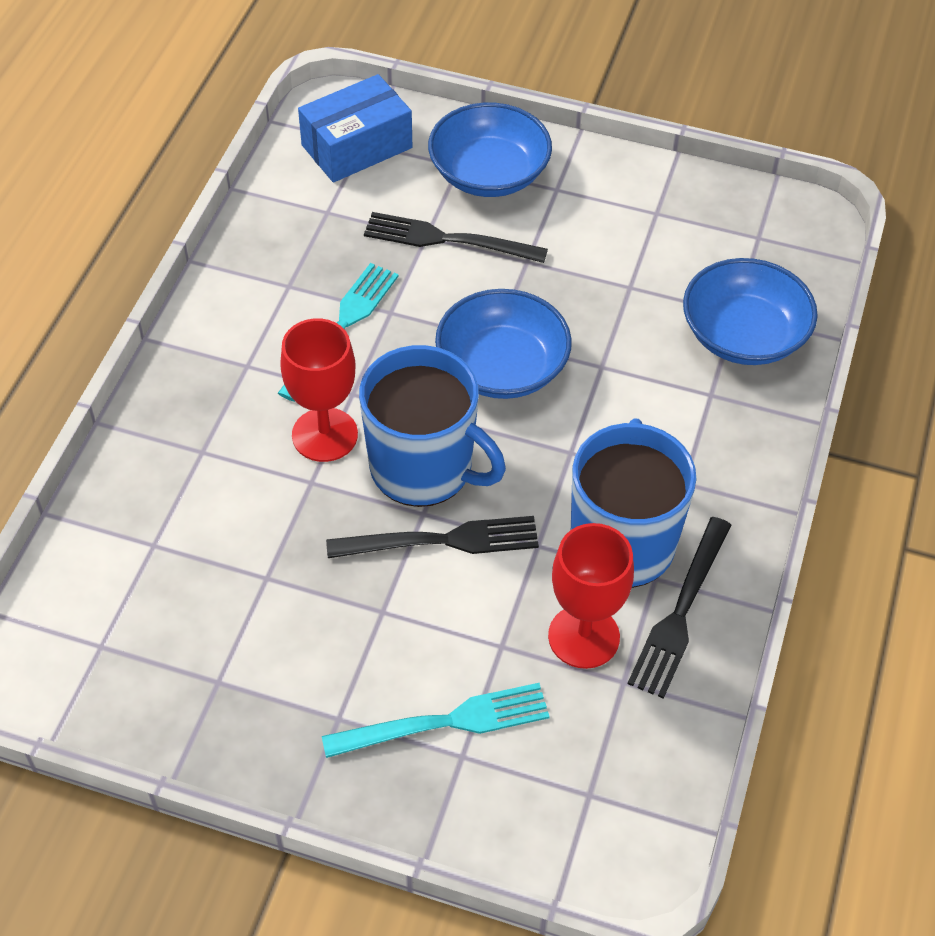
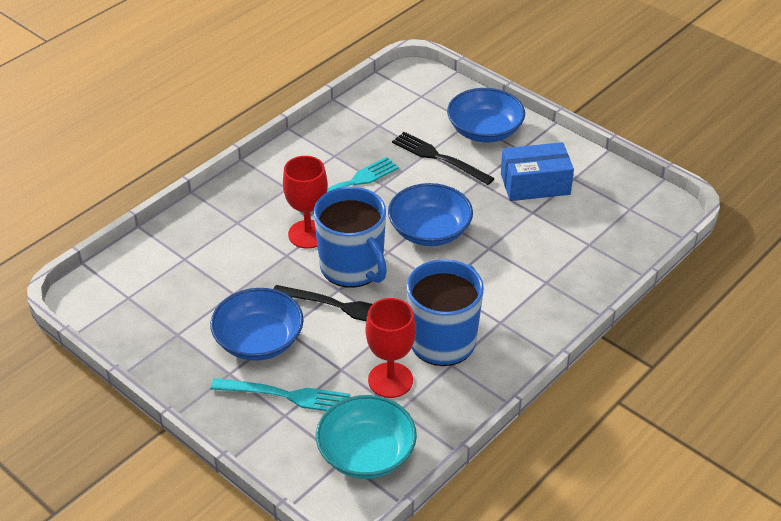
camera: 25 degrees right, 10 degrees down
blue box [298,74,412,183] -> blue box moved to [501,142,574,201]
black fork [628,517,732,699] -> none
blue bowl [683,258,818,365] -> blue bowl moved to [210,288,304,361]
none -> turquoise bowl [316,395,417,479]

